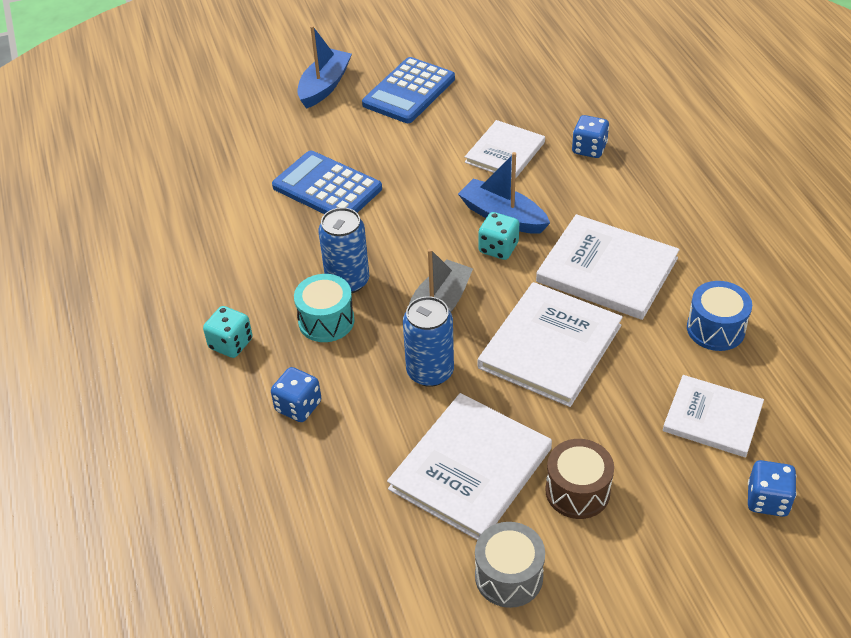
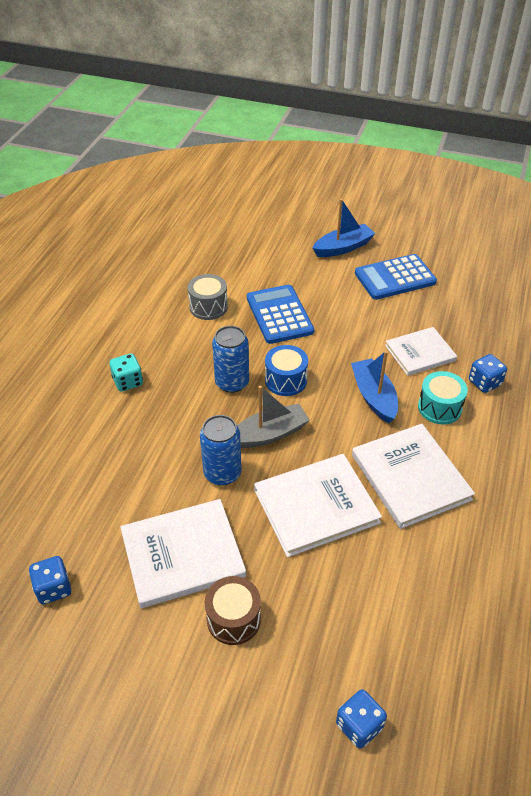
camera: 35 degrees right, 0 degrees up
blue dice [271,367,321,422] -> blue dice moved to [29,556,71,605]
turquoise drum [294,274,354,342] -> turquoise drum moved to [418,371,468,425]
grey drum [475,522,545,608] -> grey drum moved to [188,274,228,320]
turquoise dice [479,212,519,260] -> none
white book [663,375,764,457] -> none
blue drum [687,281,752,351] -> blue drum moved to [265,345,308,396]

